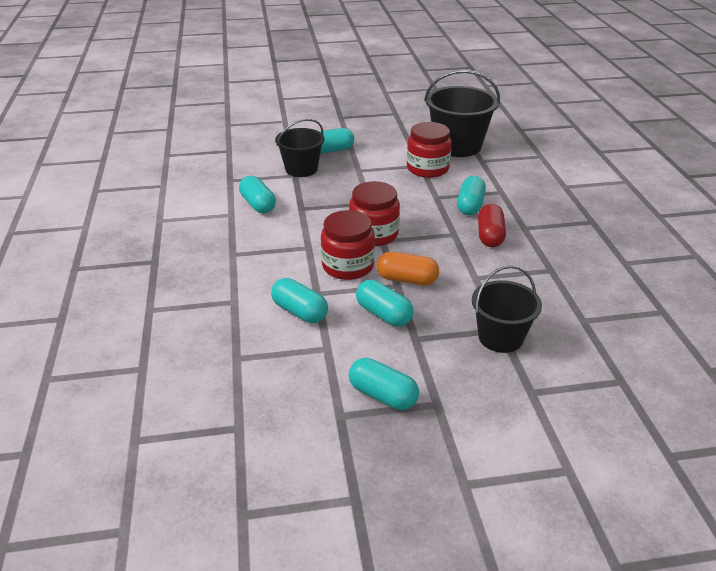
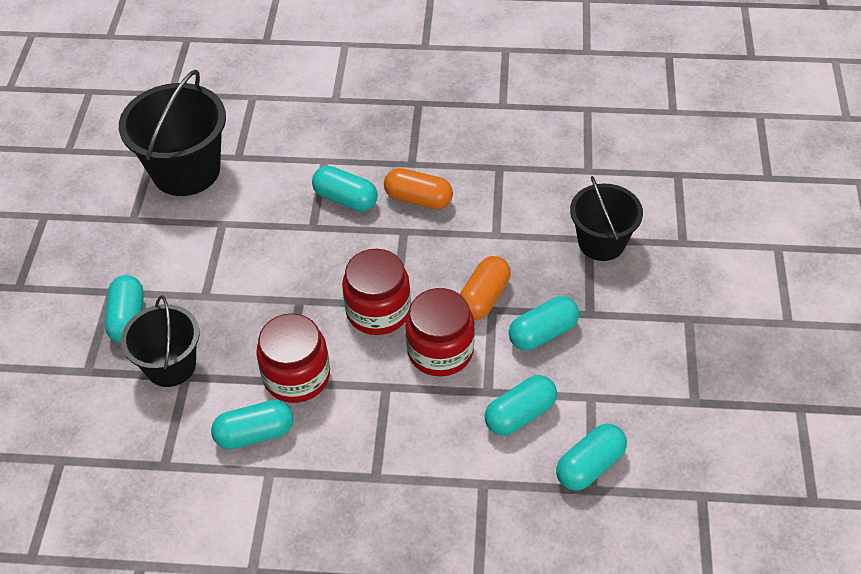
camera: 75 degrees left, 15 degrees up
turquoise capsule [349,358,419,410] -> turquoise capsule moved to [556,424,627,491]
red jar [407,122,452,178] -> red jar moved to [256,314,330,403]
red capsule [478,204,506,247] -> orange capsule [384,168,453,209]

